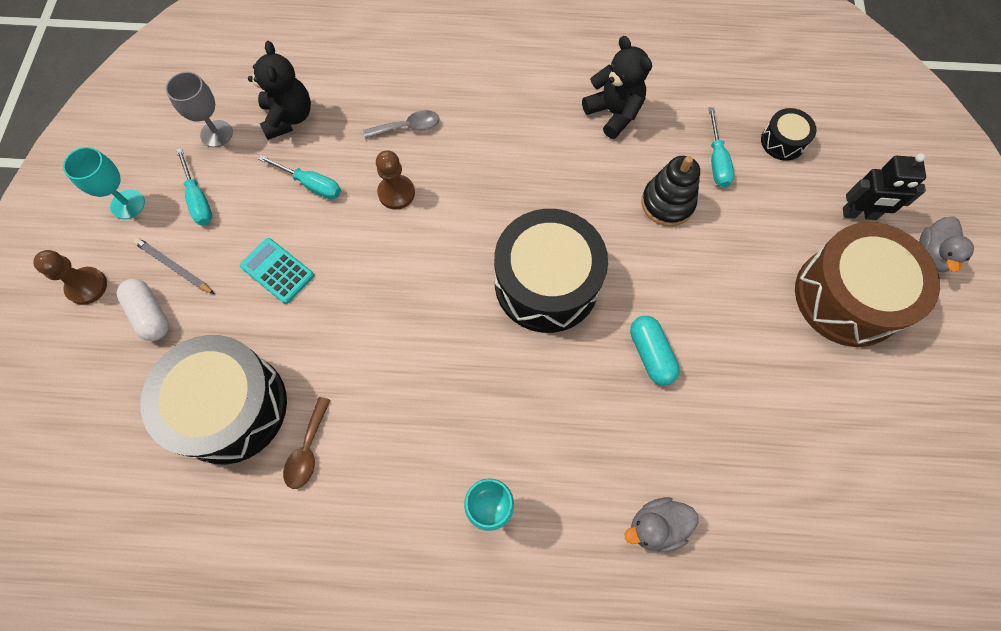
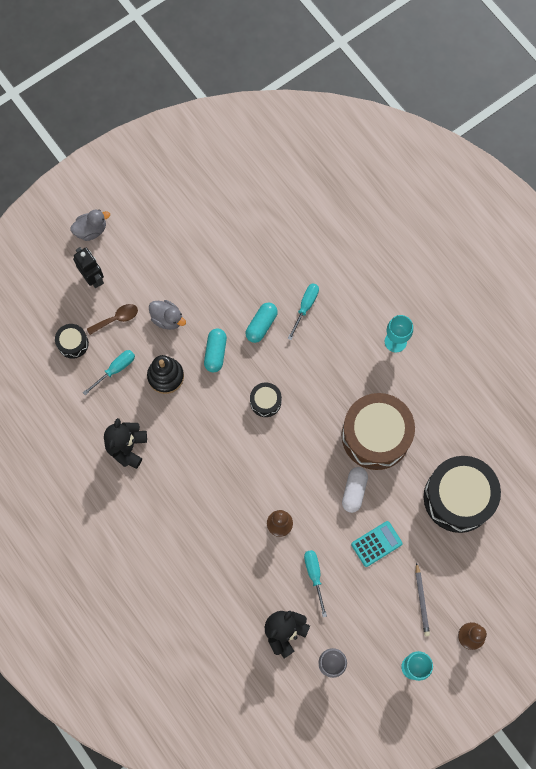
camera: 130 degrees left, 5 degrees up
white capsule [117,279,169,341] -> white capsule moved to [342,467,368,513]
turquoise screwdriver [176,148,212,225] -> turquoise screwdriver moved to [288,283,319,340]
turquoise calculator [240,238,314,304] -> turquoise calculator turned 120 degrees counterclockwise [351,521,403,567]
brown spoon [283,397,331,489] -> brown spoon moved to [87,304,138,335]
grey spoon [363,110,440,139] -> none
black drum [494,209,608,333] -> black drum [250,382,282,417], size x0.46
grey duck [625,497,698,552] -> grey duck moved to [149,300,186,330]
brown drum [795,222,940,347] -> brown drum moved to [342,393,415,470]
none -> turquoise capsule [204,328,227,372]

